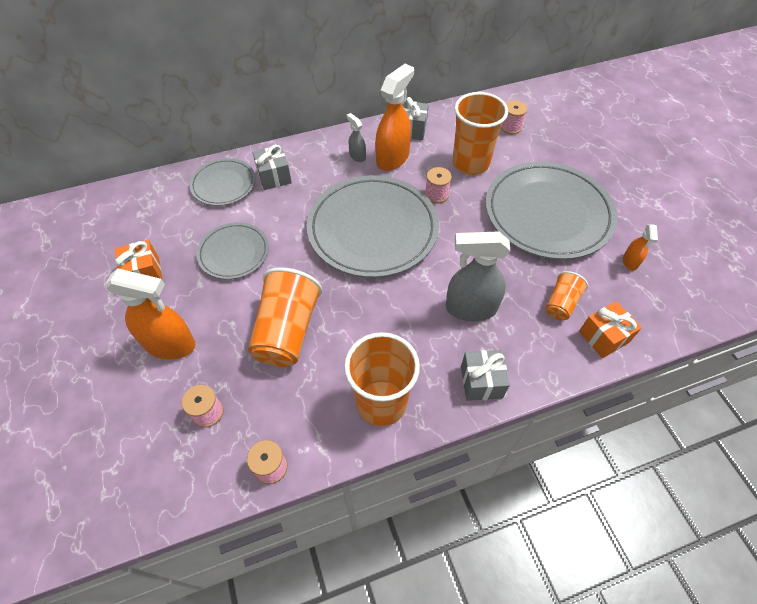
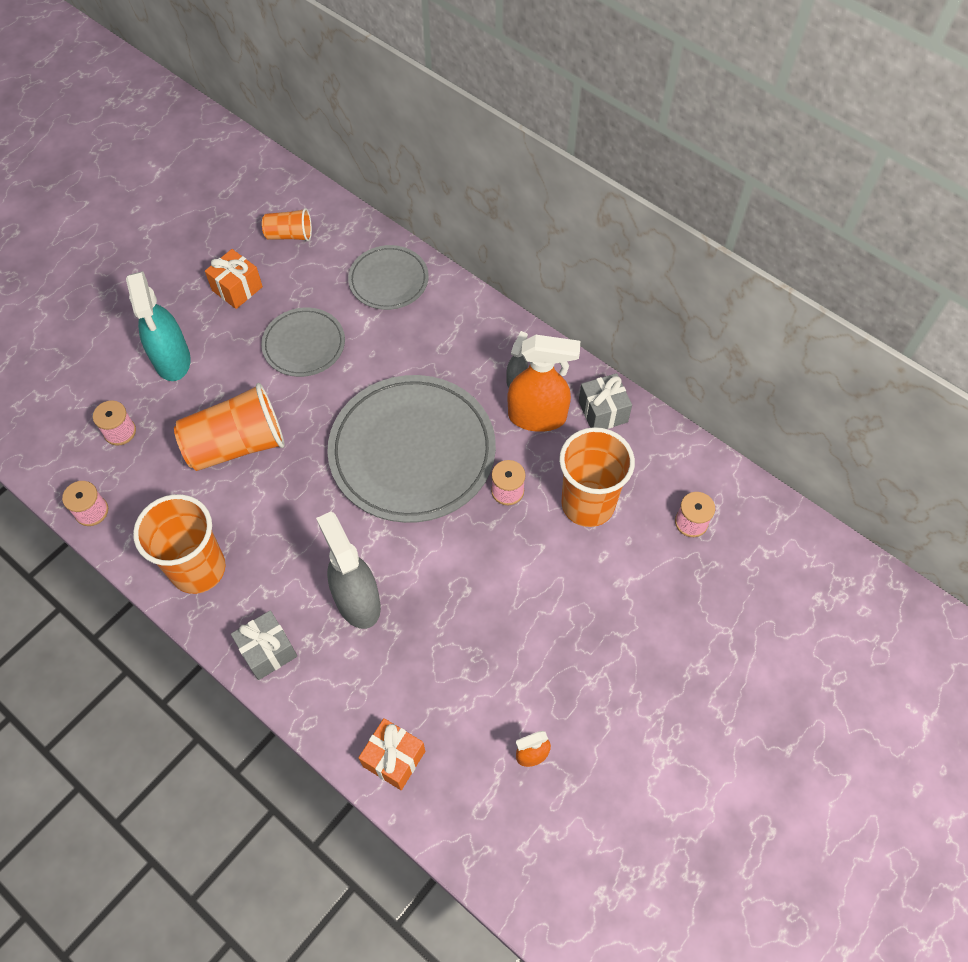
camera: 60 degrees right, 5 degrees up
orange spray bottle [104,268,196,359] -> turquoise spray bottle [126,271,191,381]
grey gift [253,144,292,190] -> none
grey plate [486,161,617,260] -> none
orange cup [545,271,588,320] -> orange cup moved to [262,208,312,241]

